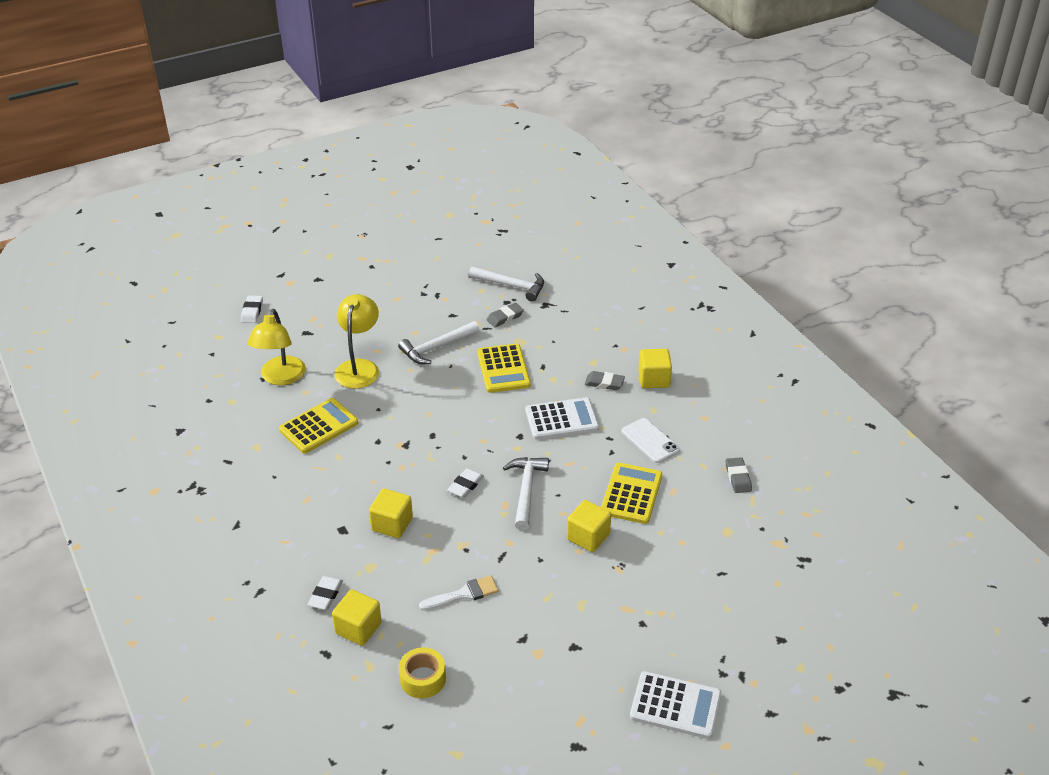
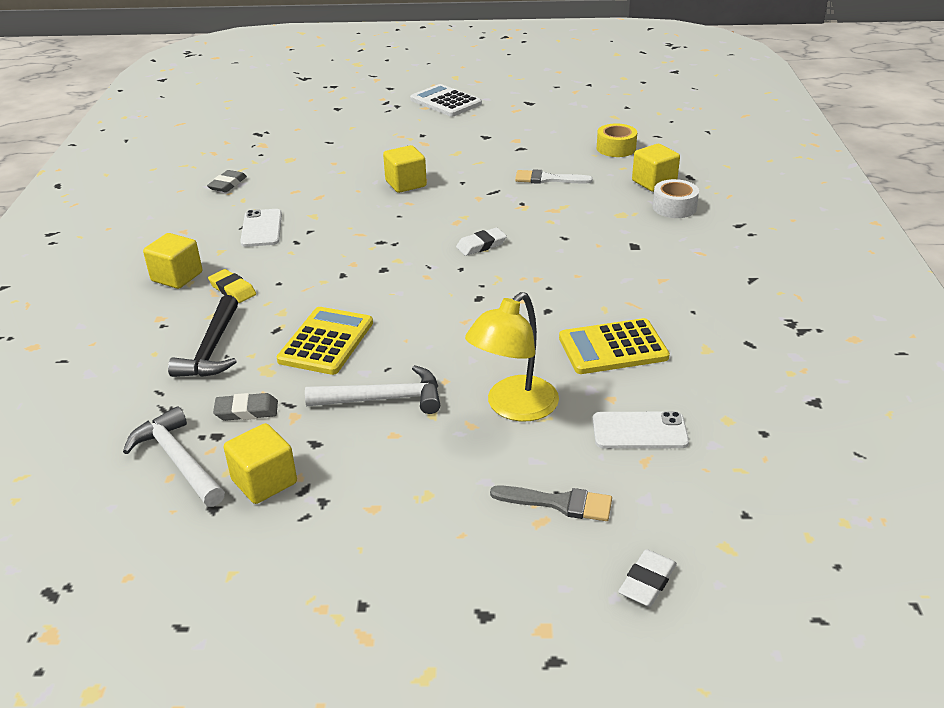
camera: 150 degrees left, 5 degrees down
yellow lamp [248,309,306,385] -> white phone [593,411,689,449]
white eraser [308,576,343,610] -> white tape [652,179,699,218]
yellow cube [369,488,413,538] -> yellow cube moved to [224,423,297,504]
white hammer [503,457,549,530] -> none
white calculator [525,397,599,440] -> none
grey eraser [585,371,625,390] -> yellow eraser [208,269,256,303]
yellow calculator [601,463,662,524] -> none
none -> black hammer [168,295,238,377]
none -> grey brush [490,485,612,521]

